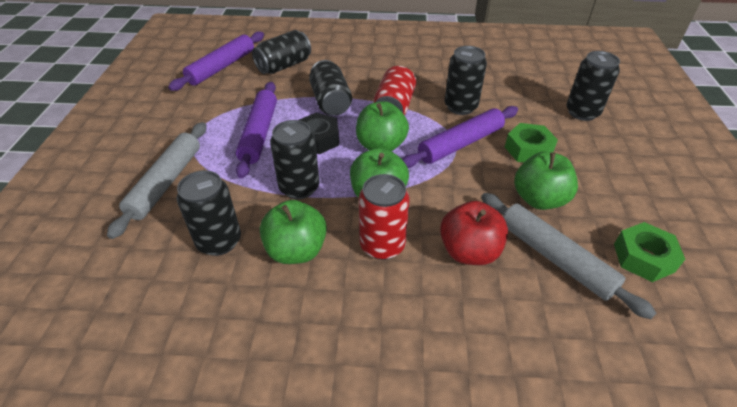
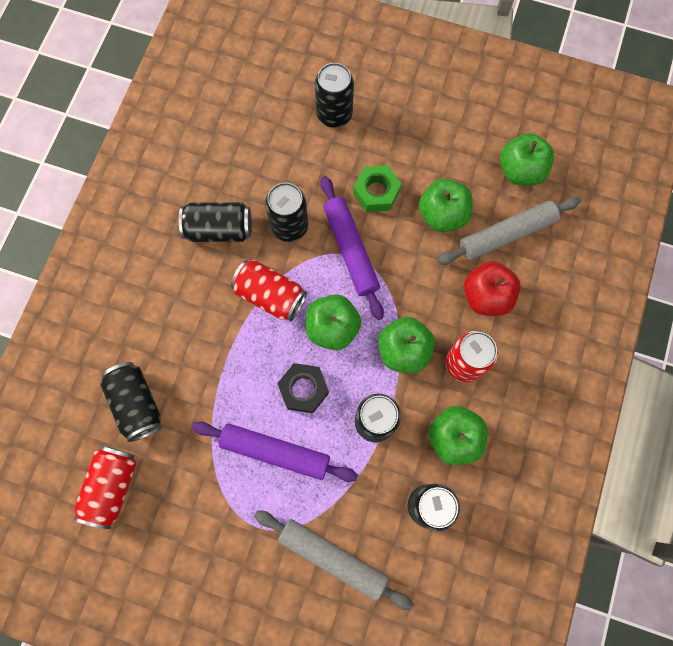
camera: 75 degrees left, 30 degrees up
purple rolling pin [168,31,264,91] -> red can [74,446,137,529]
black can [309,60,352,116] -> black can moved to [179,202,252,242]
green nut [614,222,685,282] -> green apple [500,133,554,186]

